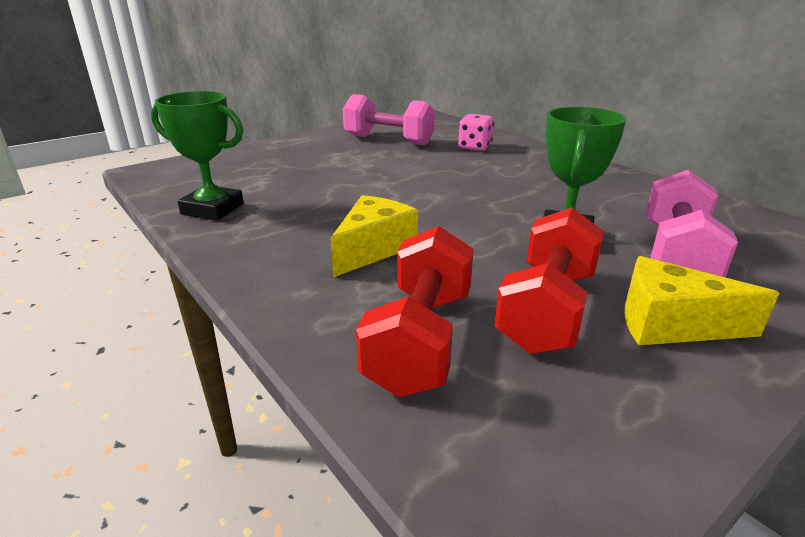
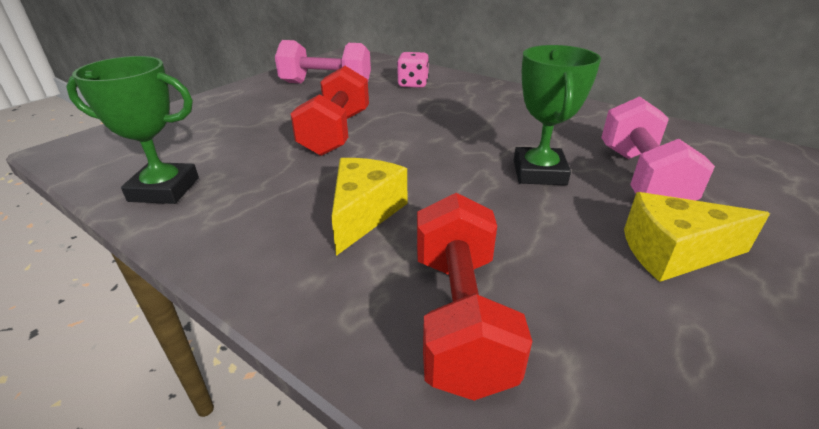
camera: 15 degrees left, 5 degrees up
red dumbbell [494,208,604,354] -> red dumbbell moved to [291,66,369,156]

